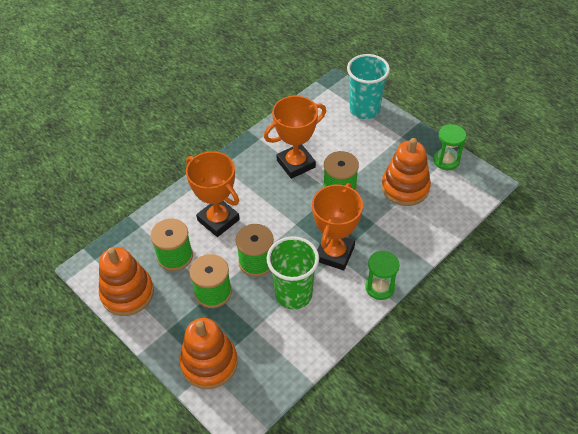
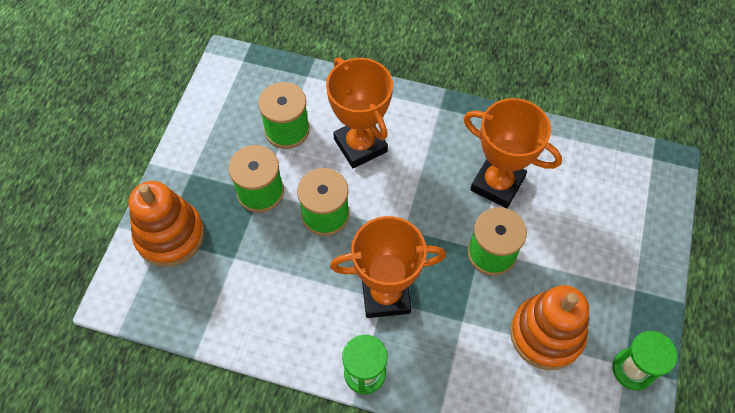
camera: 60 degrees right, 10 degrees up
orange stacking toy [99,247,154,316] -> none
orange trophy [186,151,240,237] -> orange trophy turned 45 degrees counterclockwise [326,57,393,168]
green cup [267,236,319,309] -> none
turquoise cup [347,54,390,119] -> none

